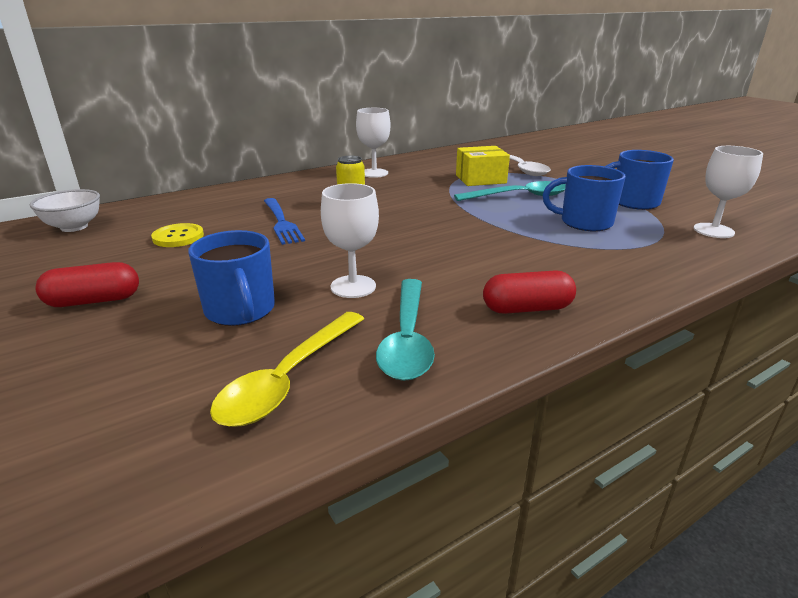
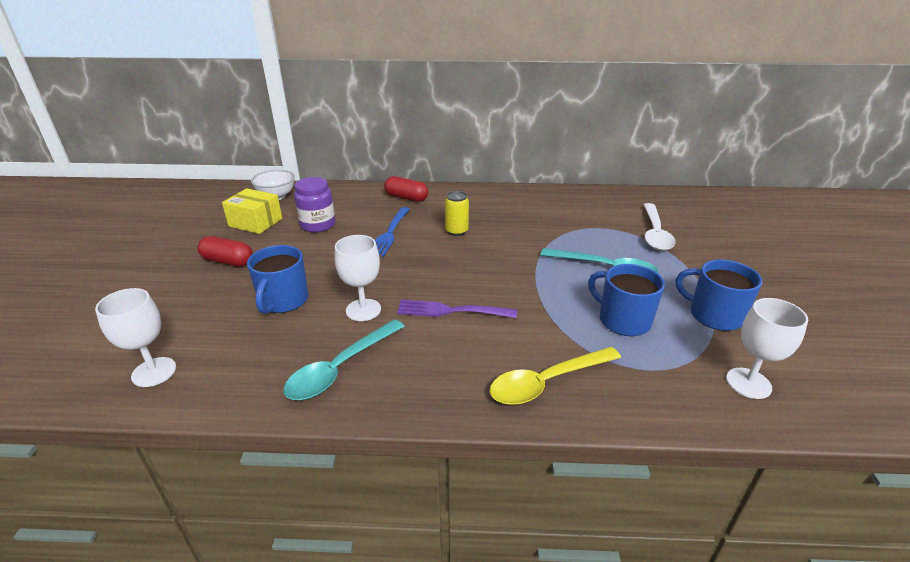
camera: 35 degrees right, 5 degrees up
yellow button [151,223,204,247] -> purple jar [294,177,335,232]
yellow spoon [210,312,364,427] -> yellow spoon moved to [490,347,621,405]
white goblet [356,108,390,178] -> white goblet moved to [95,288,176,387]
yellow box [456,146,510,186] -> yellow box moved to [222,188,282,234]
red capsule [483,271,576,314] -> red capsule moved to [384,176,428,202]
none -> purple fork [397,300,517,318]

